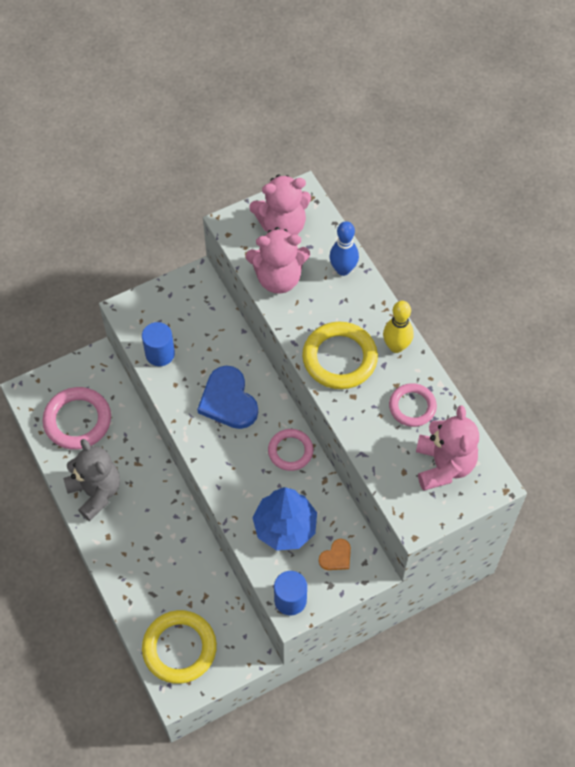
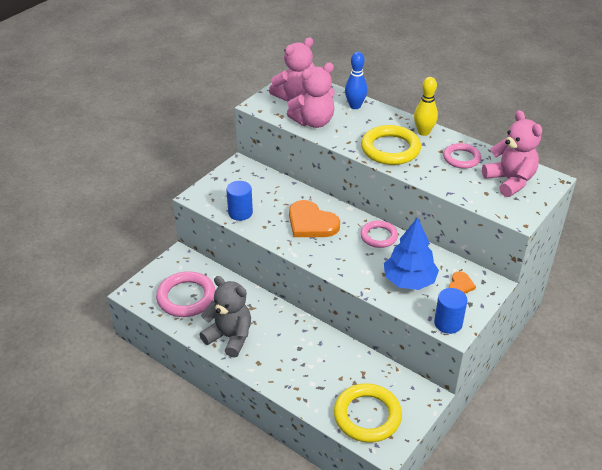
camera: 25 degrees left, 20 degrees down
blue heart [197,366,258,429] -> orange heart [289,200,340,237]

